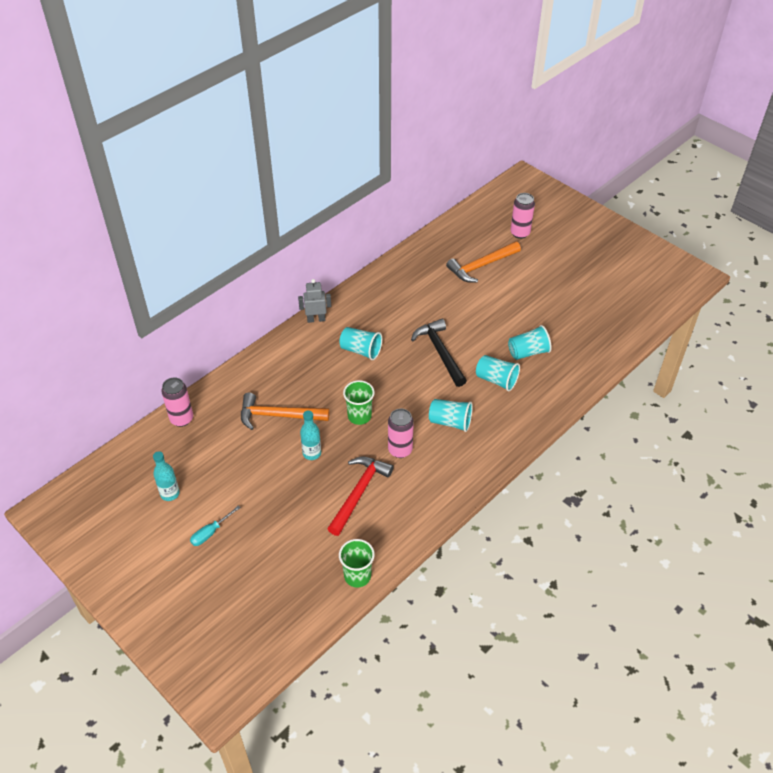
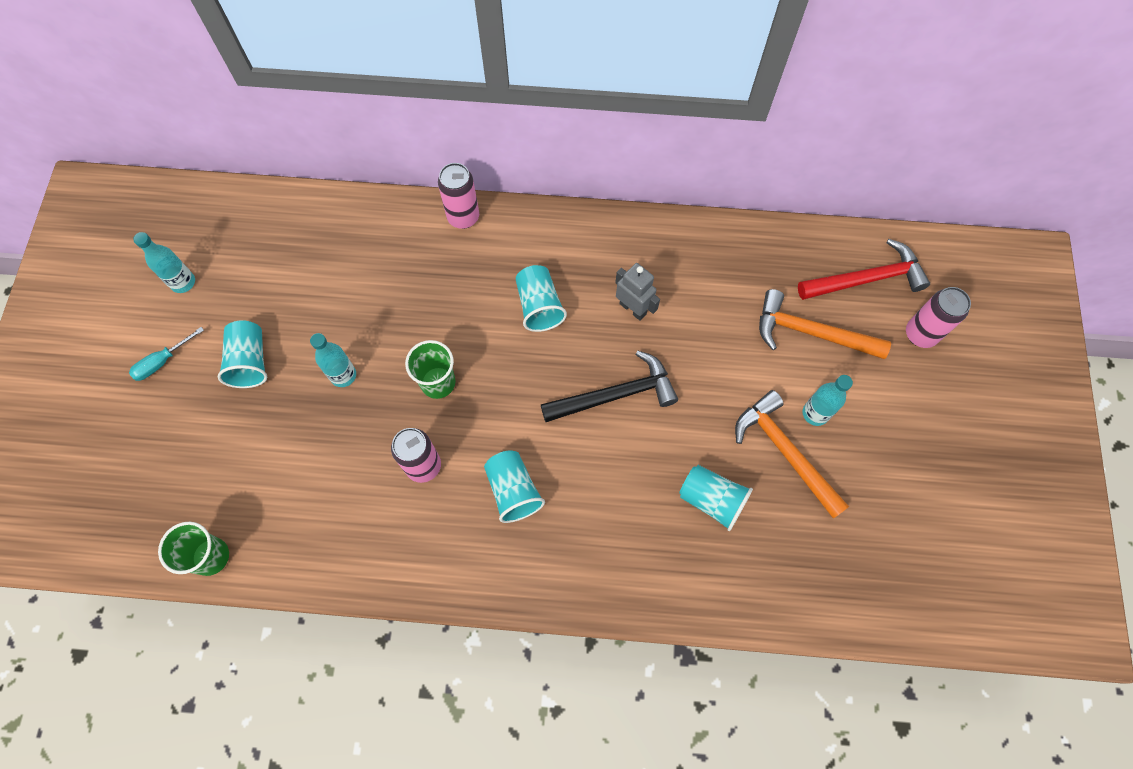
camera: 50 degrees right, 20 degrees up
pink can [161,377,193,427] -> pink can moved to [438,163,479,229]
turquoise screwdriver [190,505,241,546] -> turquoise screwdriver turned 45 degrees counterclockwise [129,327,204,381]
orange hammer [241,393,329,430] -> orange hammer moved to [735,390,849,519]
grey robot [298,279,331,323] -> grey robot moved to [615,263,660,321]
red hammer [327,457,394,536] -> red hammer moved to [798,239,930,300]
black hammer [411,319,467,387] -> black hammer turned 45 degrees clockwise [541,351,678,422]
turquoise cup [476,355,520,391] -> turquoise cup moved to [218,320,267,388]
none -> turquoise bottle [803,375,853,426]

